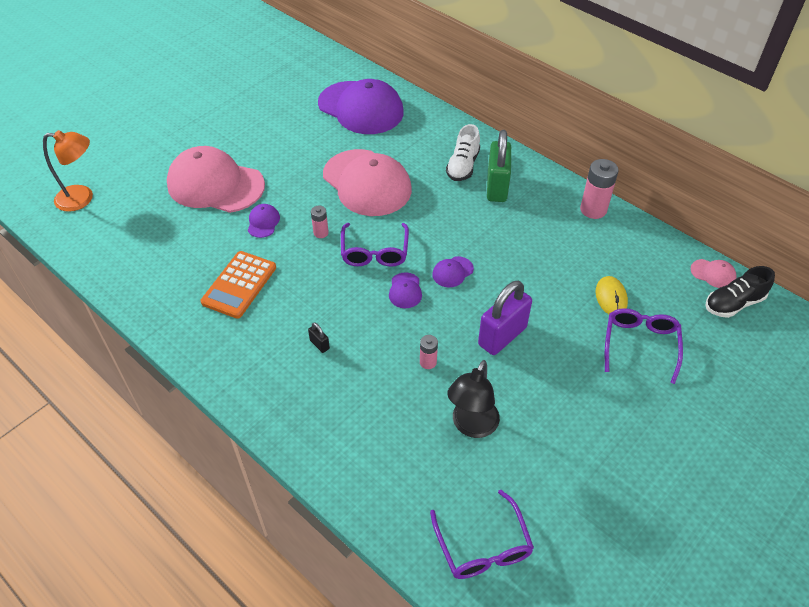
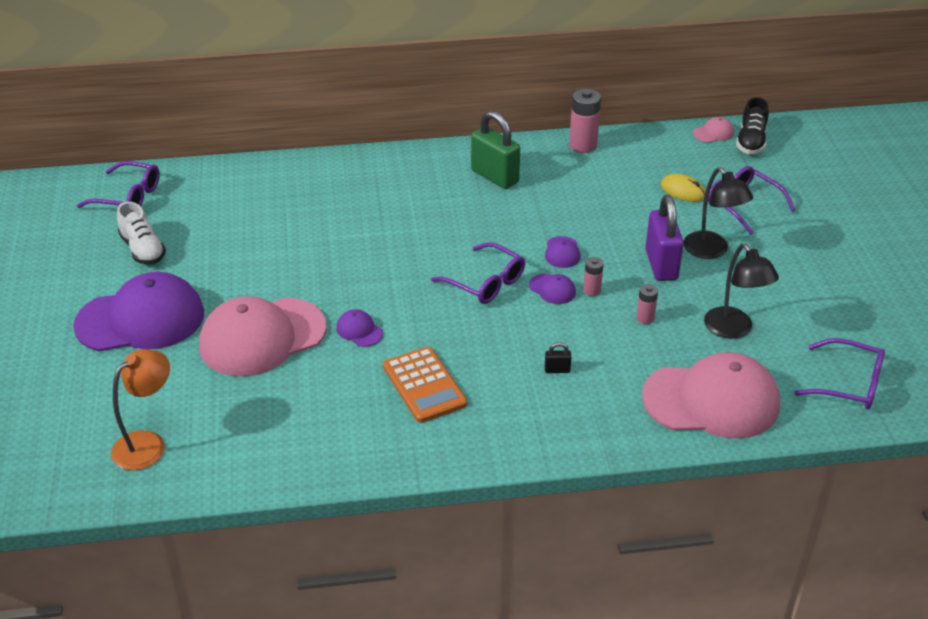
camera: 50 degrees left, 10 degrees down
pink battery [311,206,329,238] -> pink battery moved to [583,257,604,296]
purple cap [318,79,404,134] -> purple cap moved to [73,272,204,351]
pink cap [323,149,412,216] -> pink cap moved to [642,352,780,439]
white shoe [446,124,480,181] -> white shoe moved to [117,202,166,265]
none -> purple glasses [77,161,160,208]
none -> black lamp [684,167,753,259]

